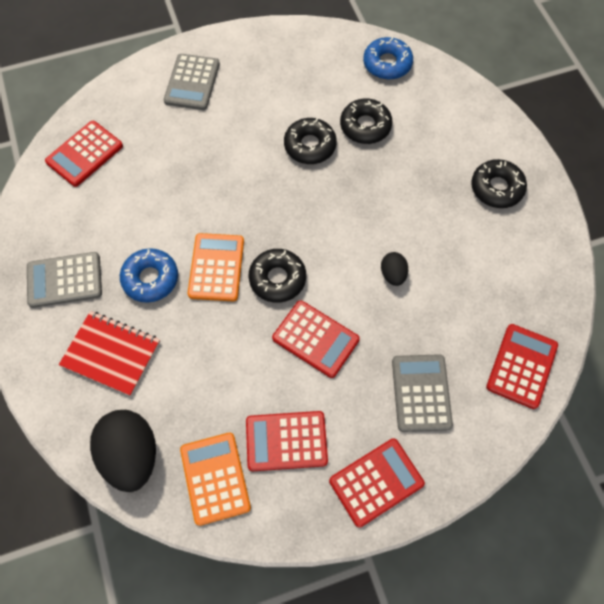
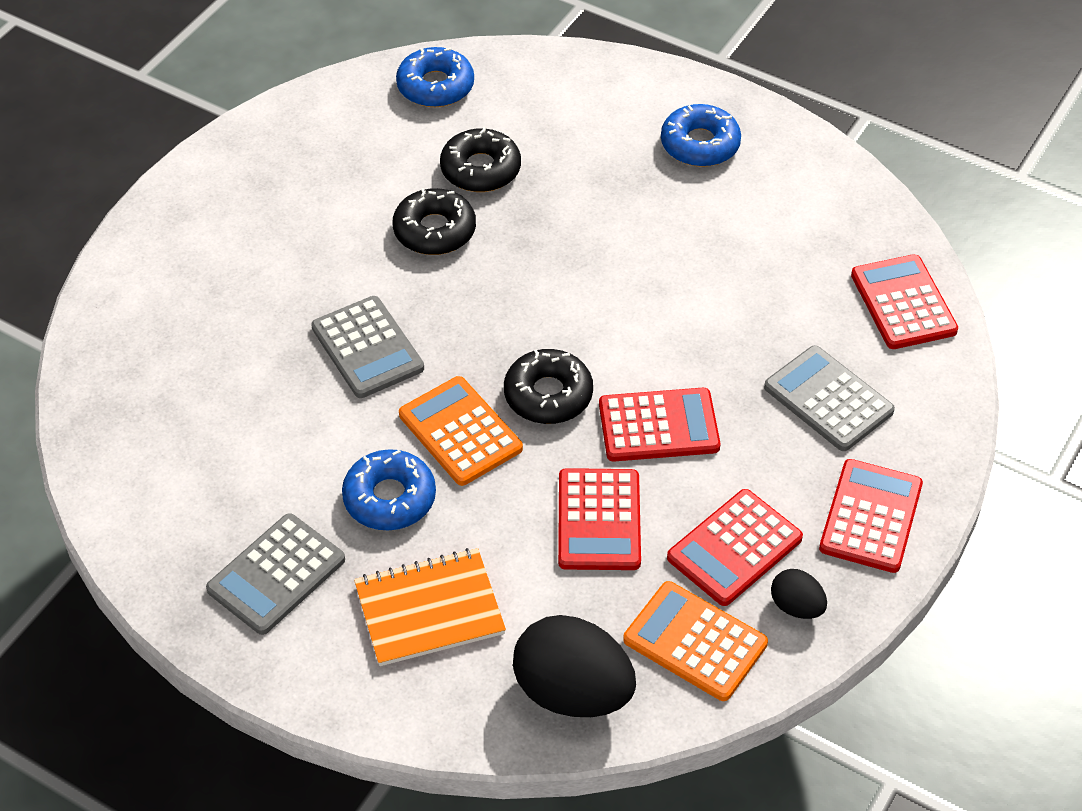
camera: 40 degrees left, 15 degrees down
red calculator [45,121,123,187] -> red calculator moved to [558,468,641,570]
red notebook [59,311,160,396] -> orange notebook [354,548,506,666]
grey calculator [164,54,220,110] -> grey calculator moved to [311,296,424,398]
black egg [381,252,408,286] -> black egg moved to [771,569,827,619]
black donut [471,159,527,208] -> blue donut [661,104,741,167]

